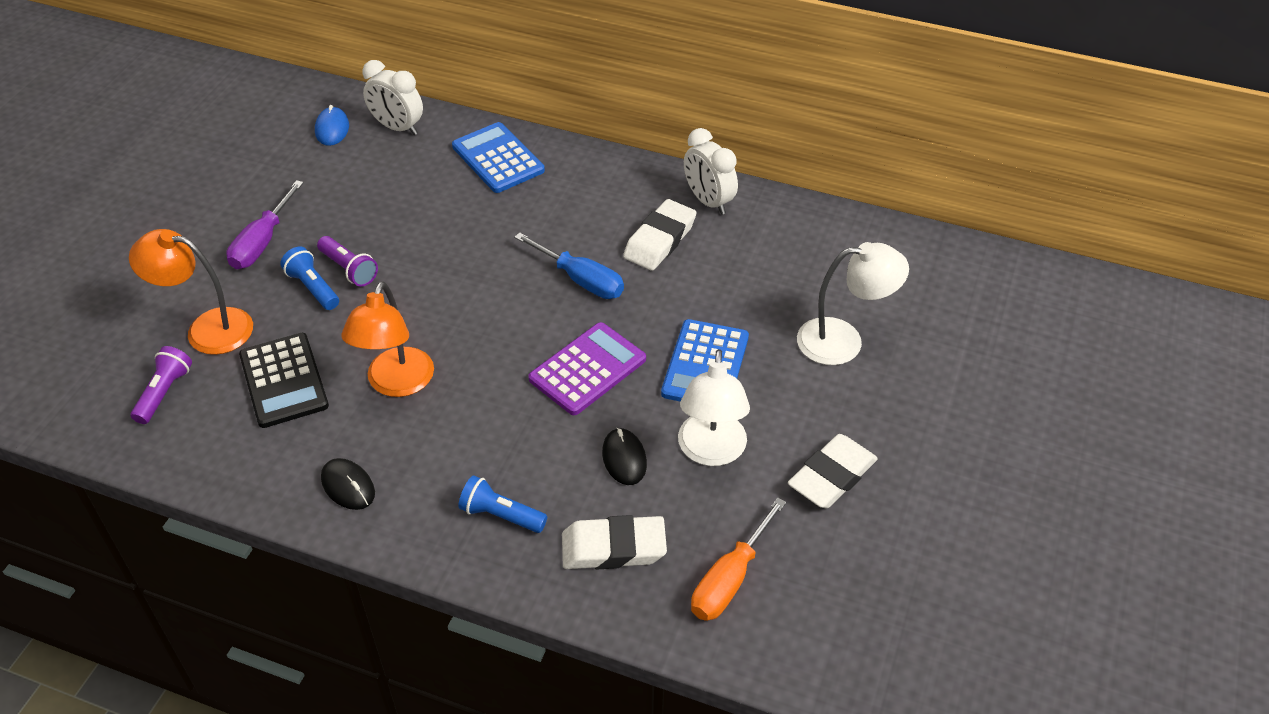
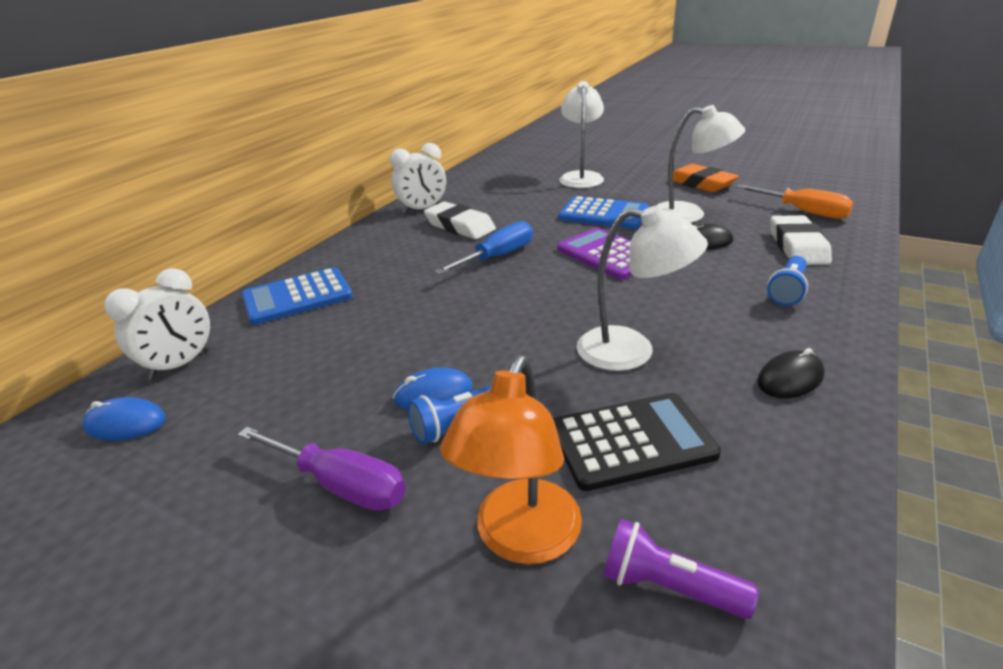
camera: 80 degrees left, 15 degrees down
purple flashlight [317,236,378,287] -> blue mouse [393,367,472,410]
orange lamp [341,281,434,397] -> white lamp [577,206,708,371]
white eraser [788,434,878,509] -> orange eraser [667,164,739,192]

